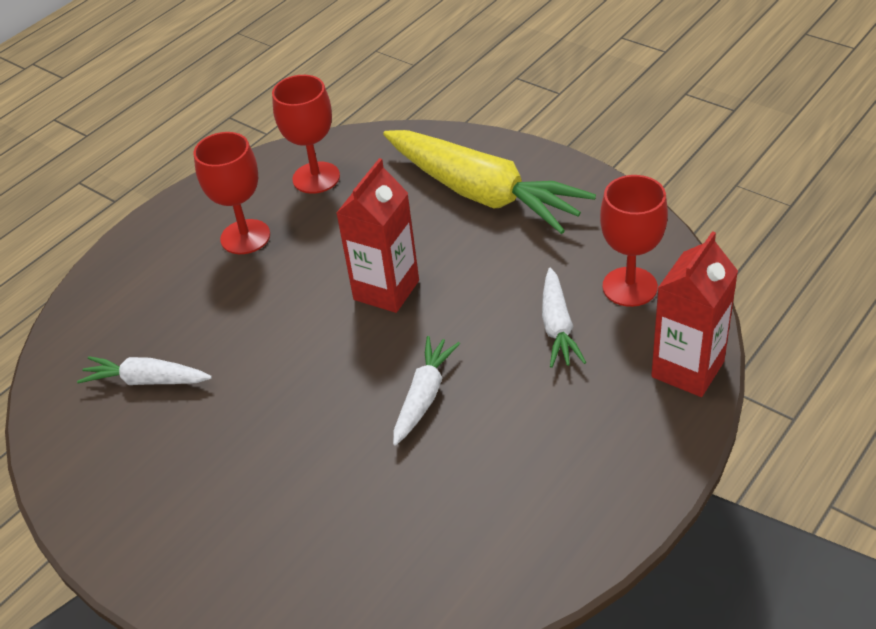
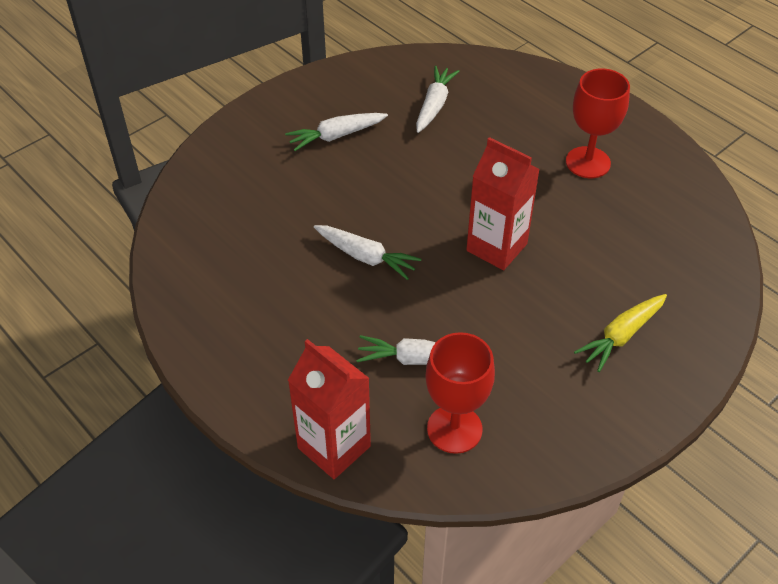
camera: 95 degrees right, 5 degrees up
red goblet [272,75,340,194] -> none
yellow carrot [383,130,596,234] -> yellow carrot [574,294,667,372], size x0.49
none -> white carrot [285,113,388,151]

